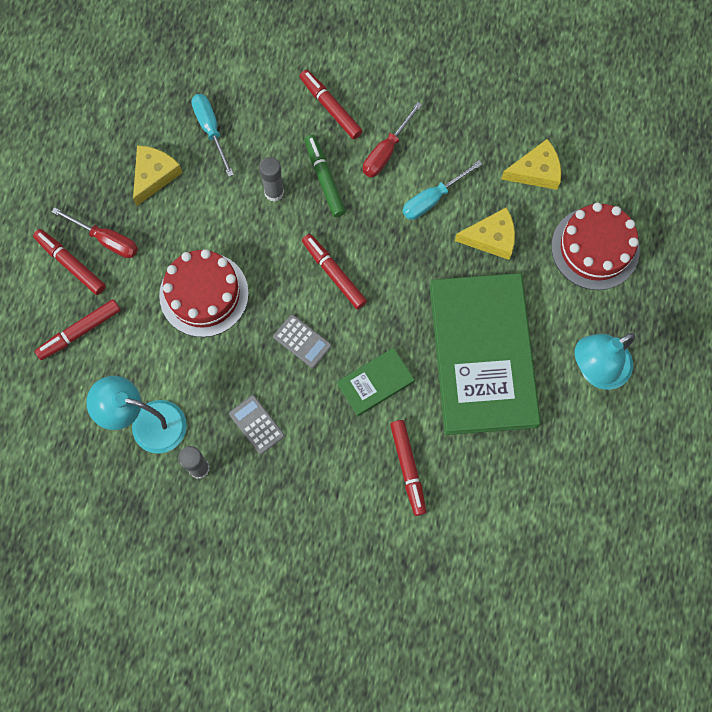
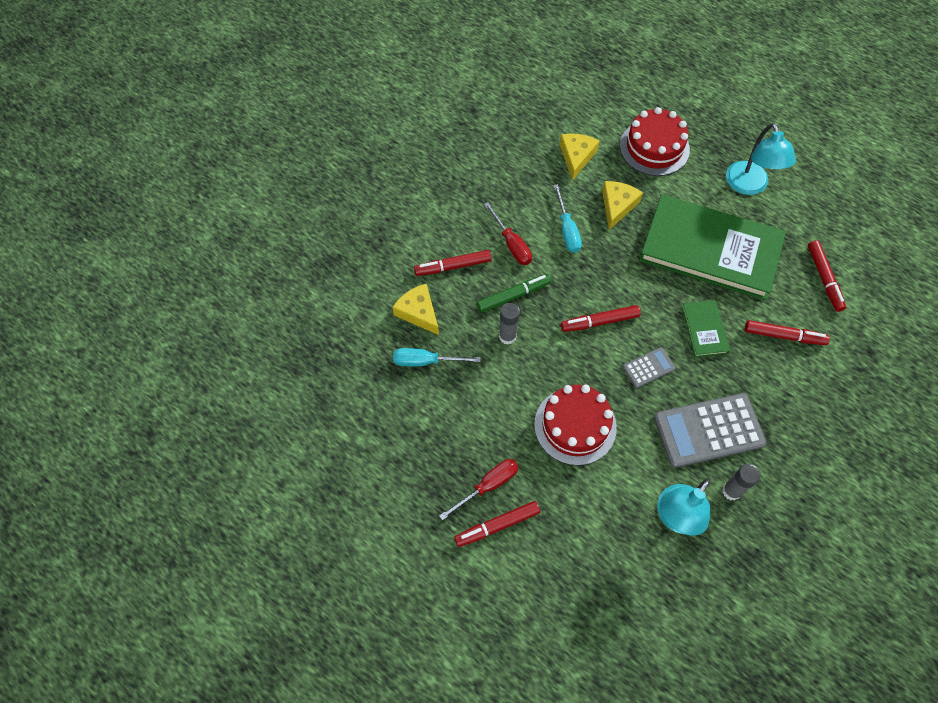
camera: 65 degrees left, 10 degrees down
red marker [35,299,121,360] -> red marker moved to [808,240,846,312]
yellow cheese [133,145,182,206] -> yellow cheese moved to [392,283,439,335]
grey calculator [229,395,285,454] -> grey calculator [654,393,766,468], size x2.05
green marker [304,135,346,217] -> green marker turned 150 degrees clockwise [477,274,551,313]

